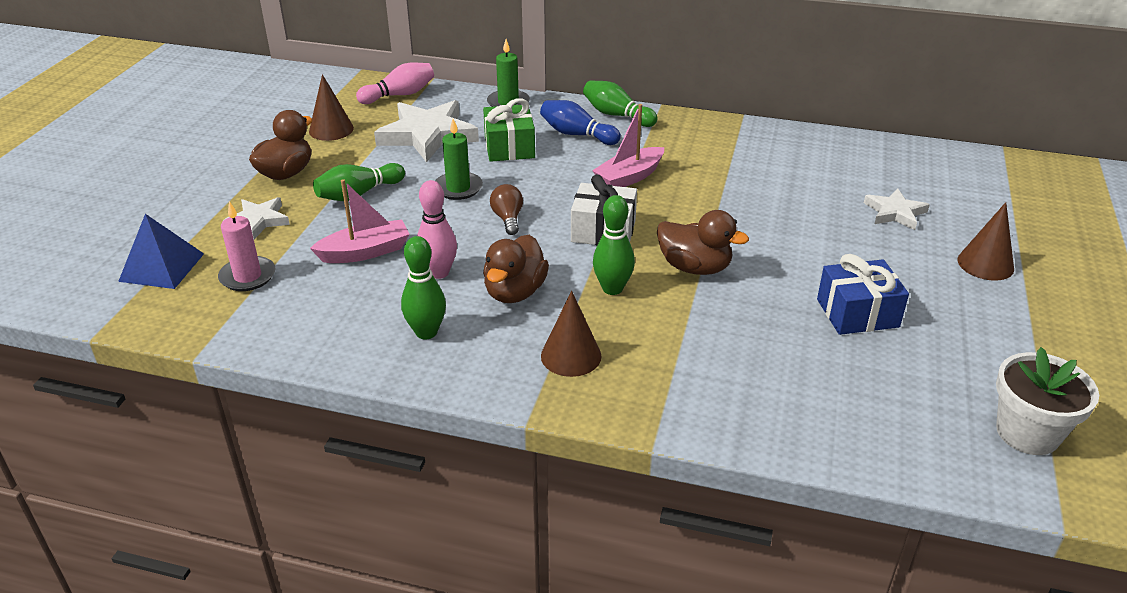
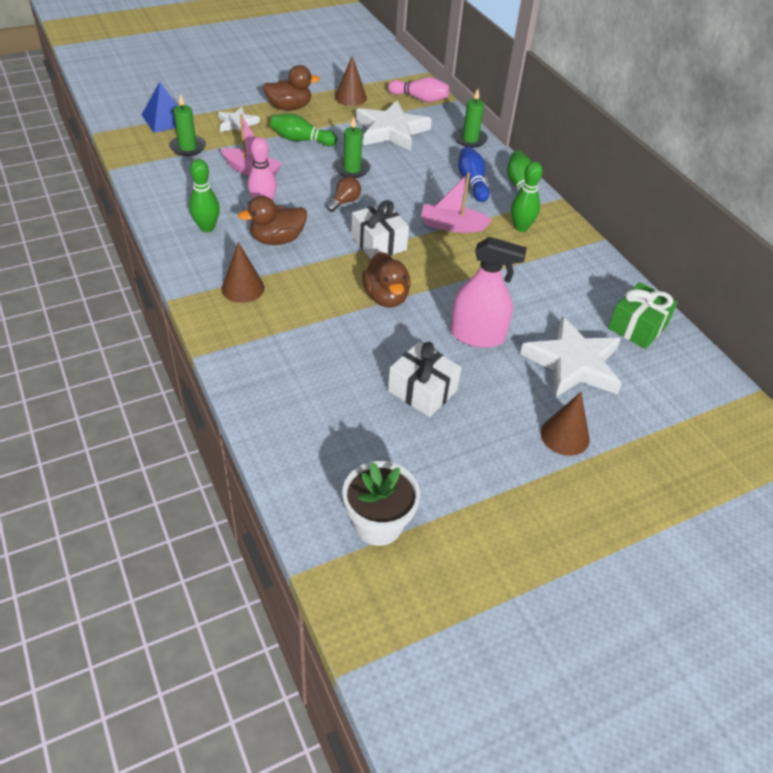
camera: 45 degrees right, 10 degrees up
pink candle [218,201,276,291] -> green candle [169,94,206,156]
green gift [483,98,535,162] -> green gift moved to [608,282,678,349]
green bowling pin [593,195,635,295] -> green bowling pin moved to [511,162,543,232]
blue gift [817,254,909,335] -> white gift [388,342,462,417]
white star [864,189,930,230] -> white star [520,316,622,398], size x1.82
none -> pink spray bottle [450,237,527,348]

